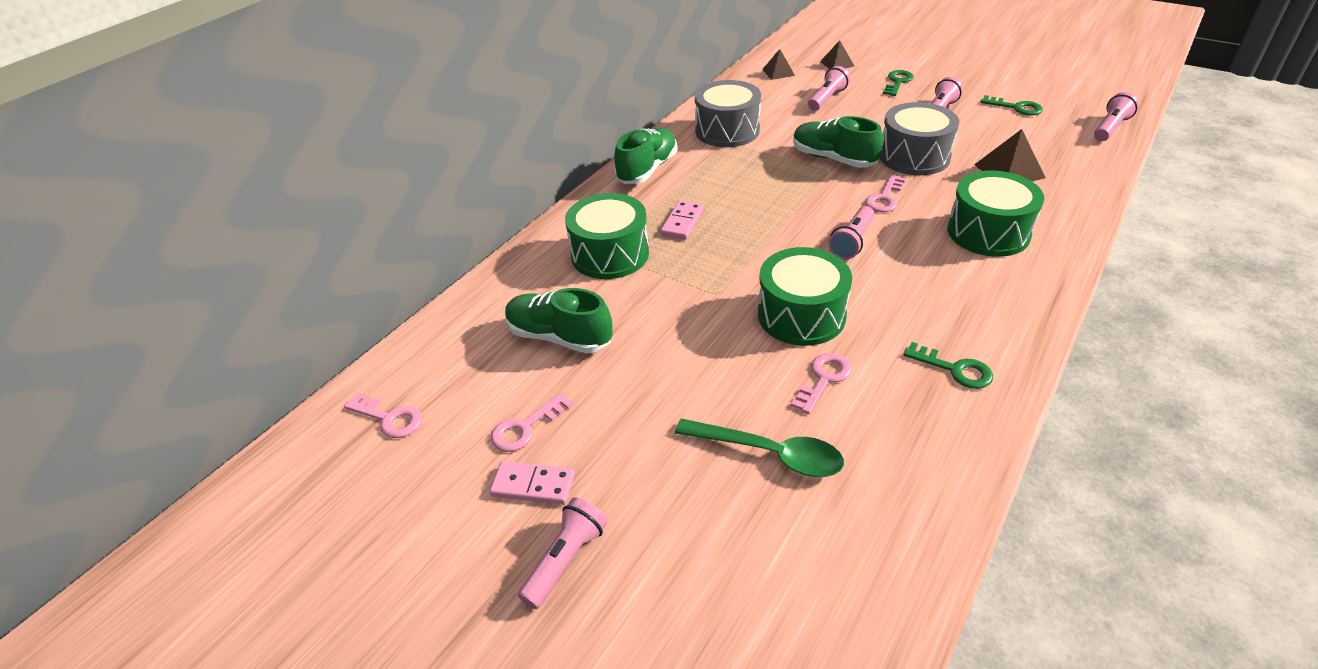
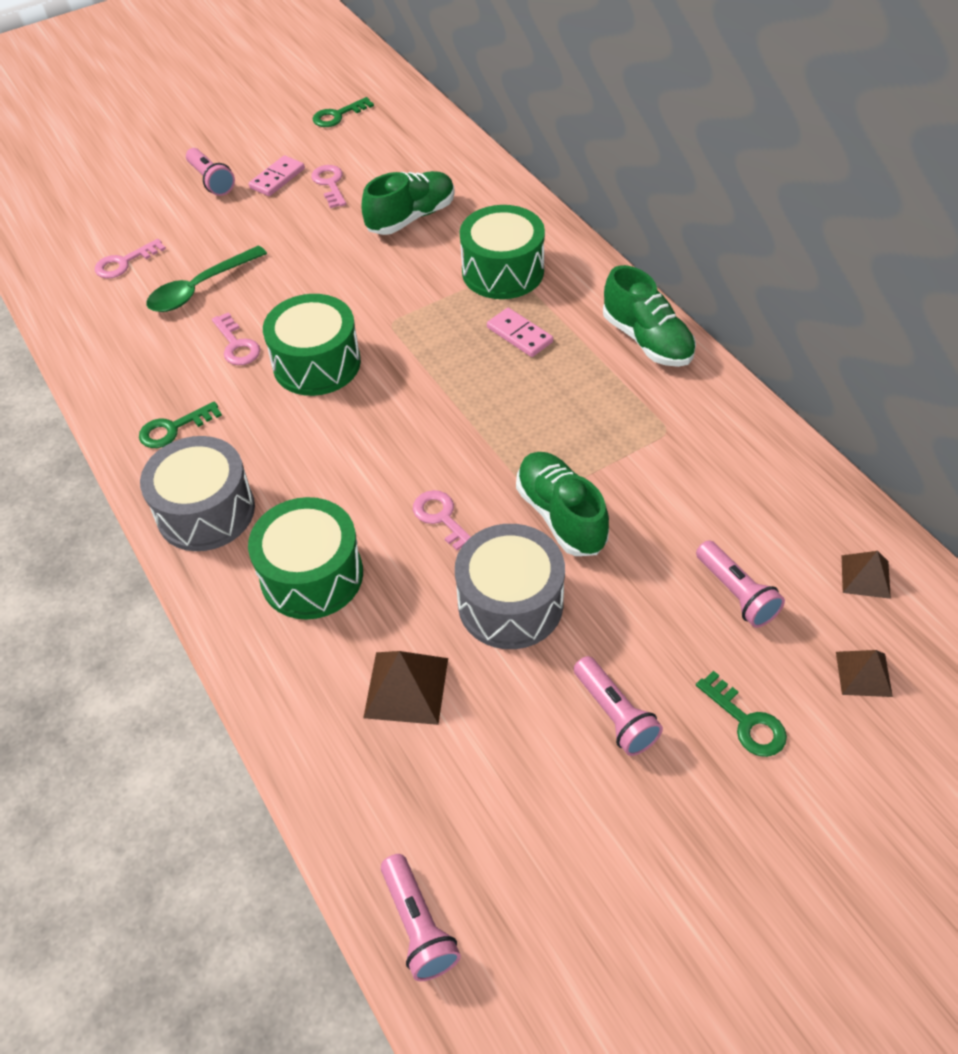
camera: 115 degrees right, 10 degrees up
pink key [344,393,422,438] -> pink key moved to [95,239,166,279]
grey drum [695,80,761,147] -> grey drum moved to [140,436,255,551]
green shoe [793,116,883,168] -> green shoe turned 90 degrees counterclockwise [516,452,609,556]
pink flashlight [828,206,874,260] -> none
green key [980,95,1043,115] -> green key moved to [313,97,374,127]

